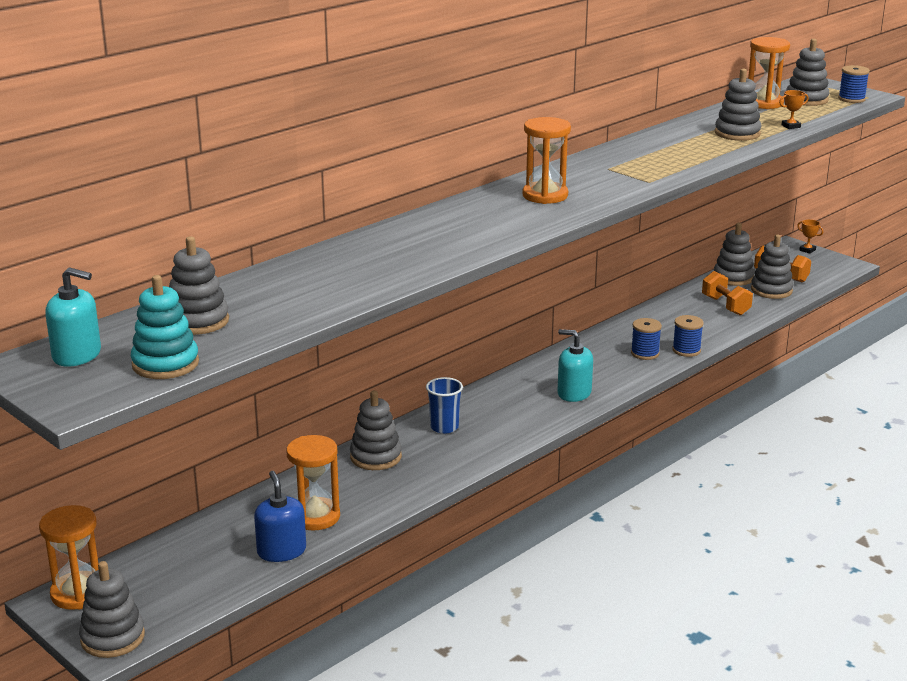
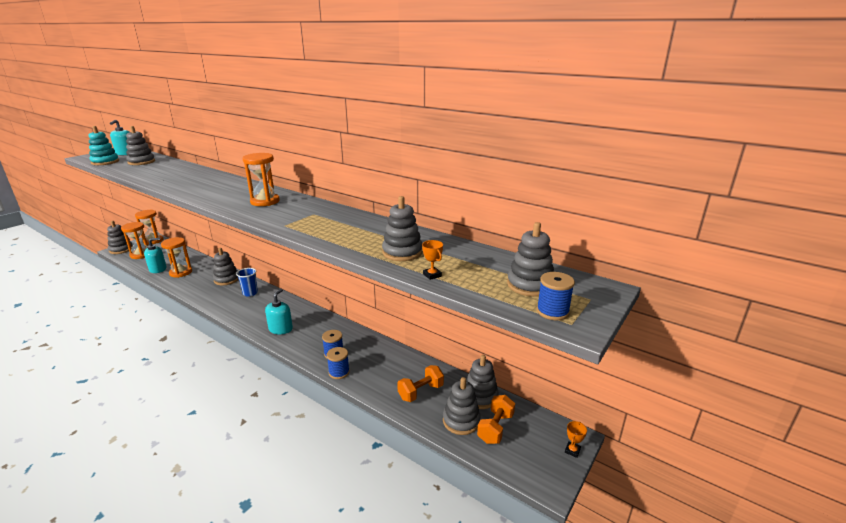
camera: 80 degrees right, 0 degrees up
blue soap dispenser [254,471,306,562] -> turquoise soap dispenser [144,238,167,273]
orange hourglass [748,37,790,109] -> orange hourglass moved to [121,222,148,259]

